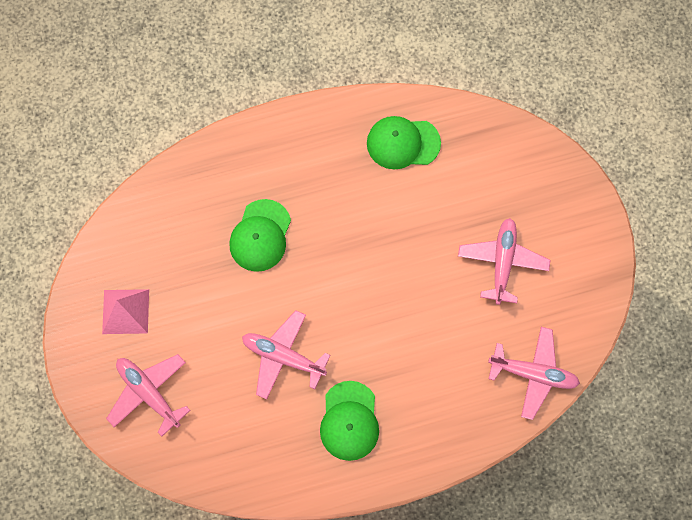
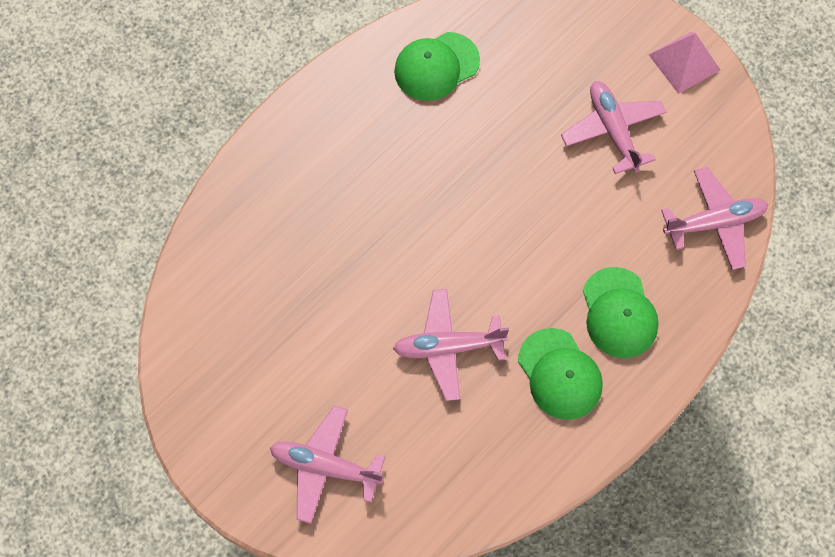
camera: 30 degrees left, 5 degrees down
pink pyramid [102,289,149,334] -> pink pyramid moved to [649,32,721,94]
green cap [229,199,291,272] -> green cap moved to [583,267,659,358]

